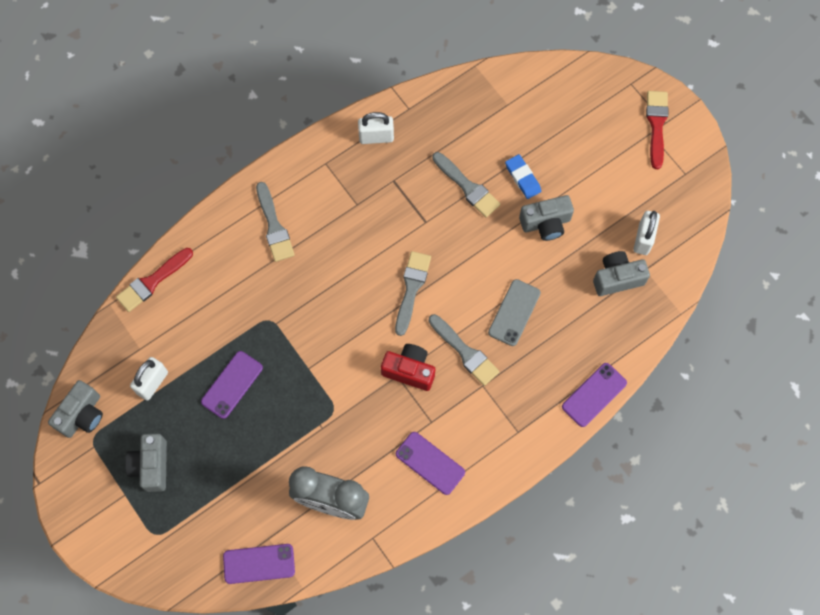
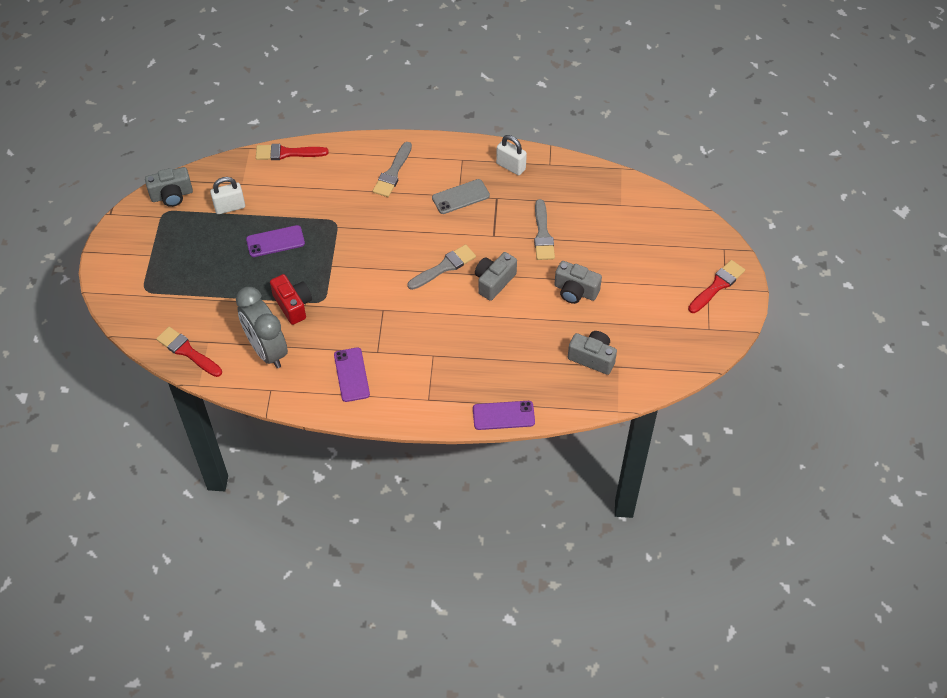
camera: 40 degrees right, 15 degrees down
grey camera [125,434,167,492] -> grey camera moved to [475,252,517,301]
purple phone [223,544,295,584] -> red brush [156,327,222,377]
red camera [381,344,435,391] -> red camera moved to [270,274,312,325]
grey brush [429,314,499,386] -> none
grey phone [488,279,541,346] -> grey phone moved to [432,179,490,214]
blue eraser [505,154,541,199] -> none
white padlock [634,211,660,255] -> none

